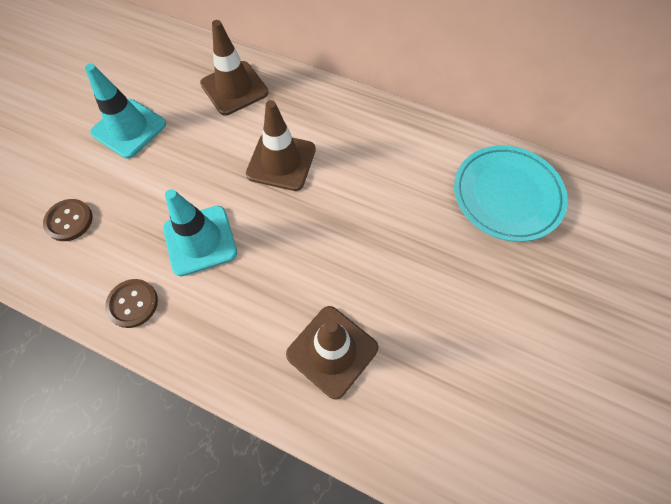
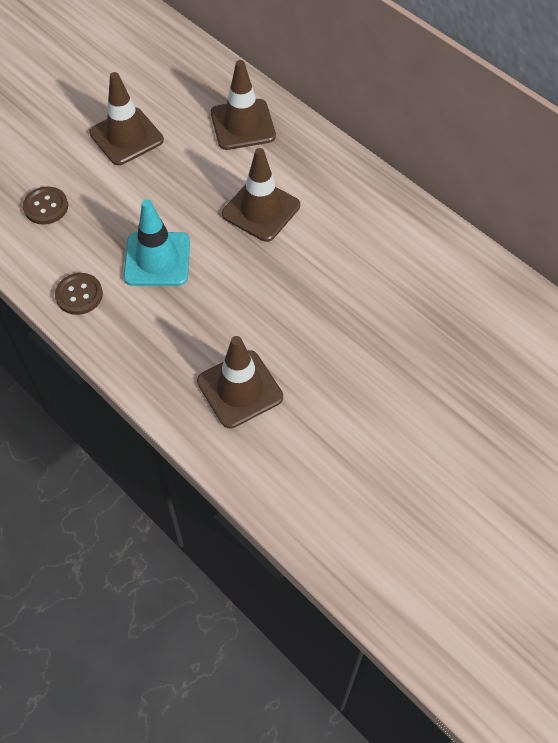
camera: 20 degrees right, 5 degrees down
turquoise traffic cone [85,64,166,159] -> brown traffic cone [89,72,164,165]
turquoise plate [454,146,568,242] -> none

